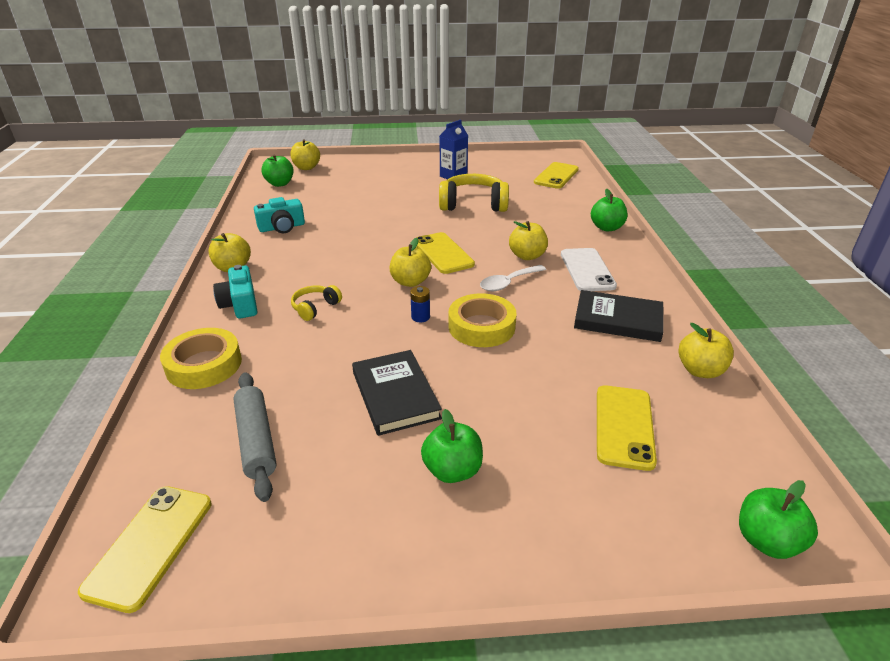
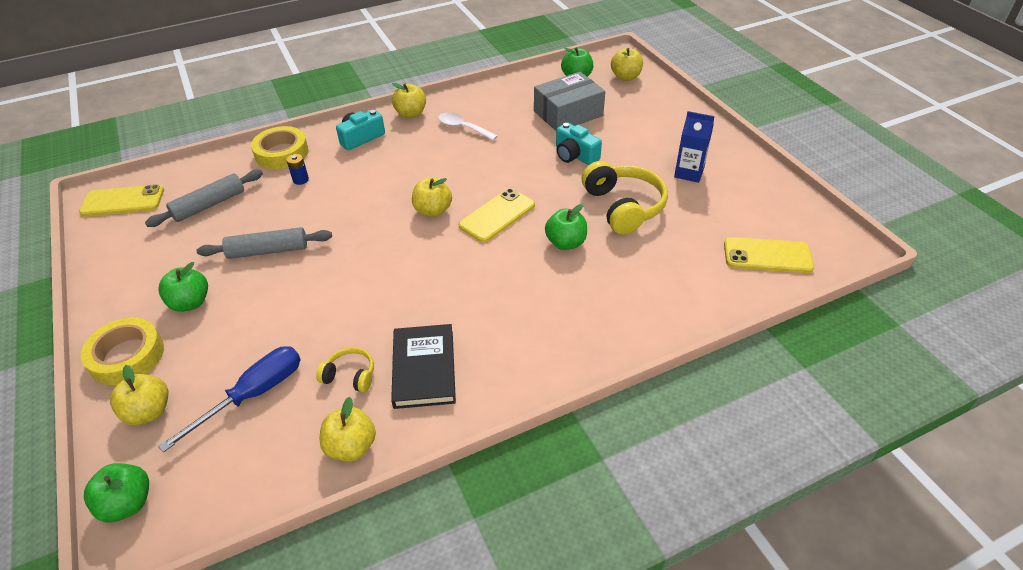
camera: 70 degrees right, 10 degrees up
turquoise camera [254,197,305,233] -> turquoise camera moved to [556,122,602,165]
yellow headphones [291,285,342,321] -> yellow headphones moved to [316,347,374,392]
black book [352,350,442,436] -> grey rolling pin [197,227,332,259]
blue battery [410,286,430,322] -> blue battery moved to [287,154,309,185]
yellow tape [448,293,517,347] -> yellow tape moved to [80,317,164,385]
white spoon [480,265,546,291] -> white spoon moved to [438,112,498,141]
yellow apple [509,221,548,260] -> yellow apple moved to [110,365,168,425]
white phone [561,248,617,291] -> none
green apple [591,188,628,231] -> green apple moved to [545,204,587,250]
yellow phone [597,385,657,471] -> blue screwdriver [158,346,301,452]
none -> grey box [534,72,605,131]

